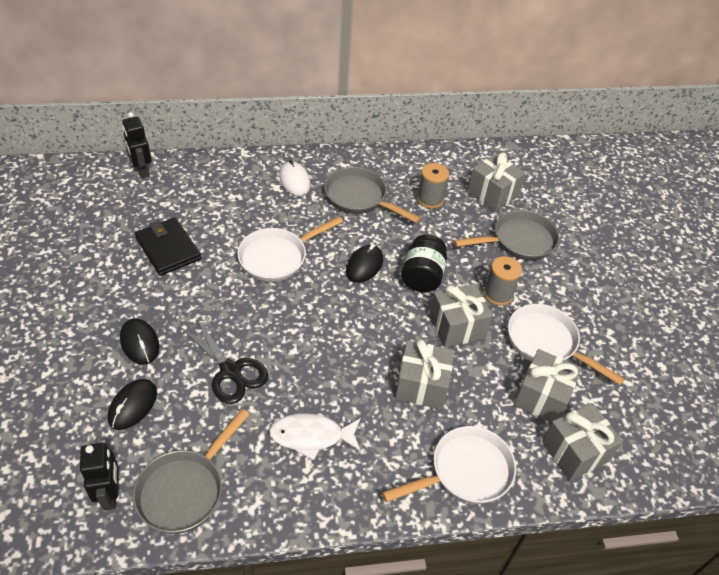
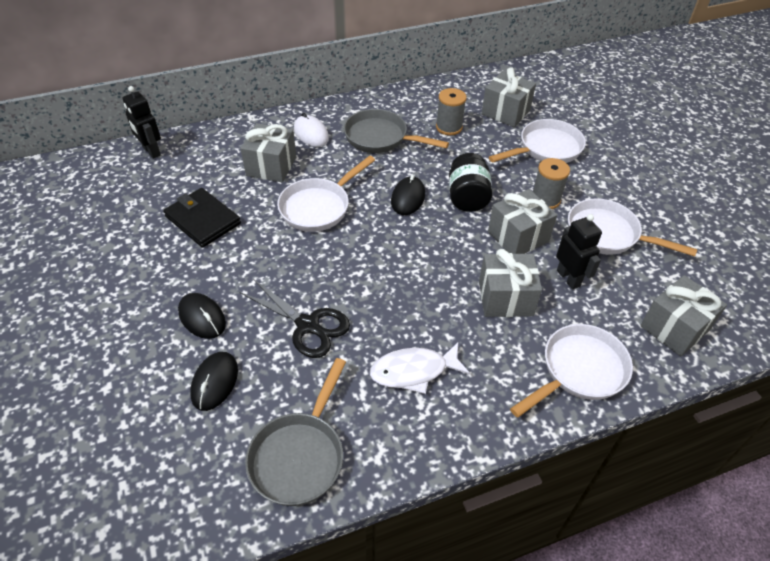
camera: 10 degrees left, 0 degrees up
black robot [80,443,118,510] -> black robot moved to [556,214,602,289]
grey pan [454,210,559,260] -> white pan [489,119,586,163]
grey gift [514,349,581,423] -> grey gift moved to [240,123,296,182]

